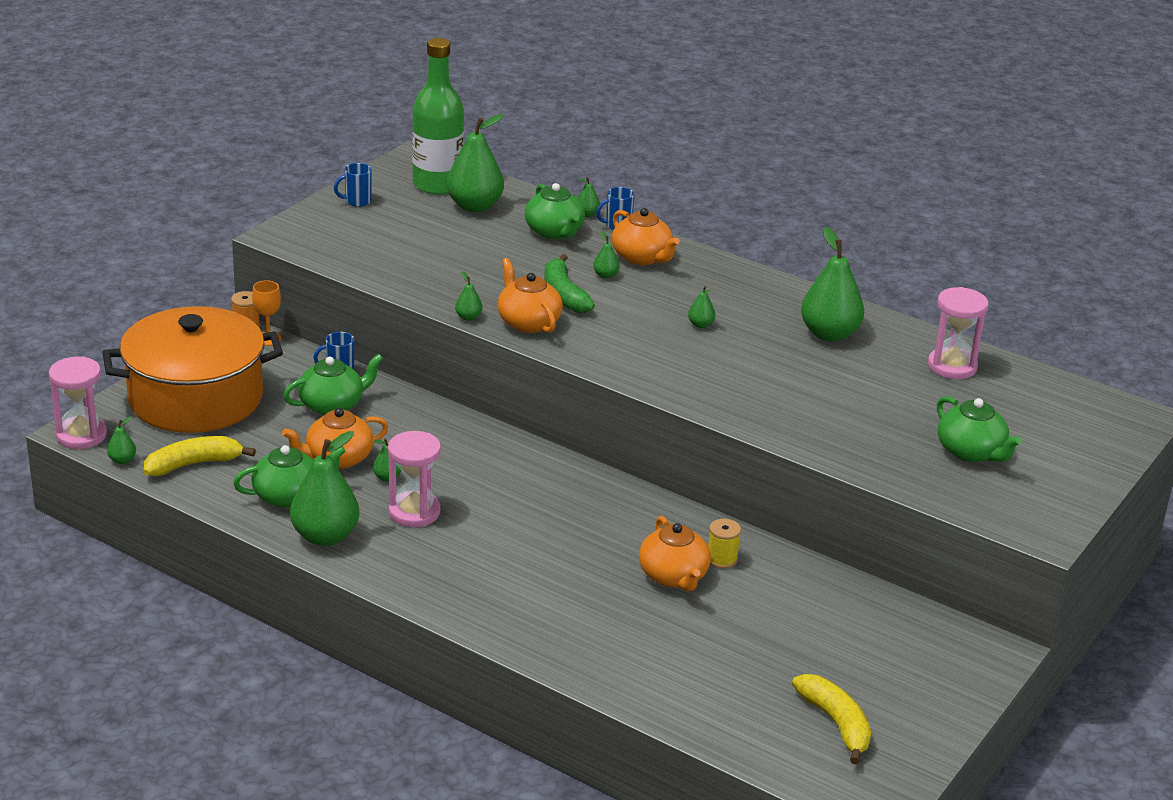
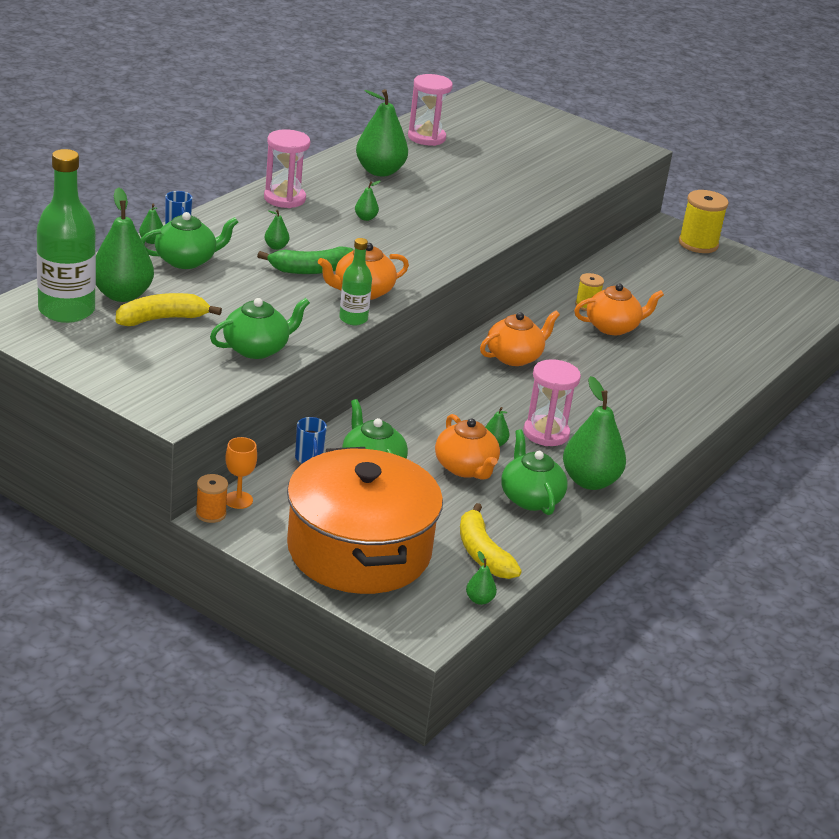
camera: 90 degrees left, 0 degrees up
pink hourglass [49,356,107,449] -> pink hourglass moved to [264,129,310,208]
blue mug [334,163,372,207] -> none
green pear [455,271,483,321] -> green bottle [339,238,372,325]
orange teapot [612,208,680,265] -> orange teapot moved to [480,311,560,366]
yellow banana [792,674,871,765] -> yellow banana moved to [116,293,222,326]
green teapot [937,396,1022,462] -> green teapot moved to [210,298,310,359]
none -> yellow spool [679,190,729,253]

